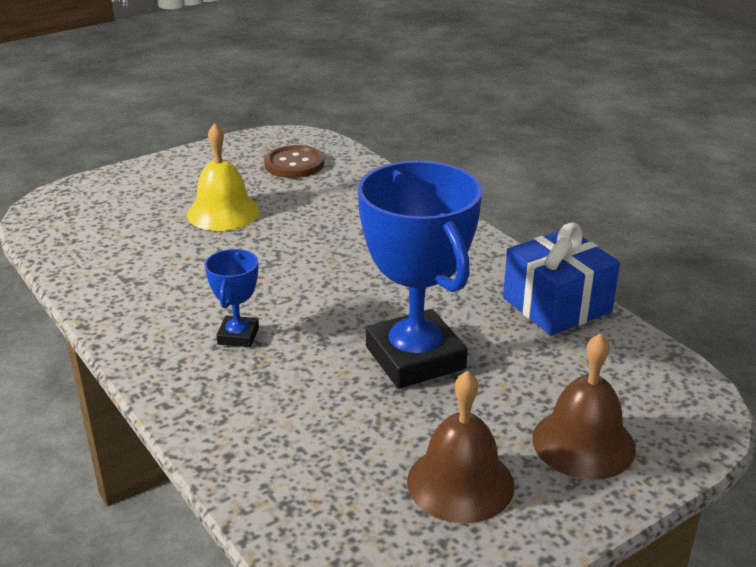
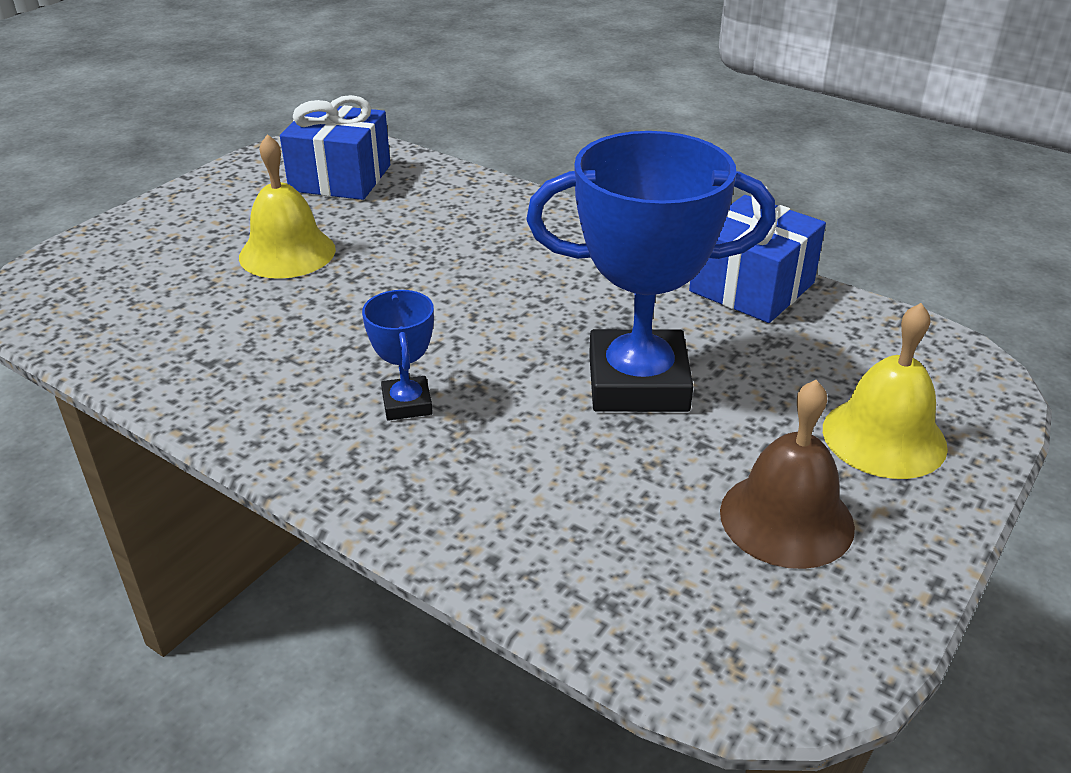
camera: 20 degrees left, 5 degrees up
brown button [264,145,324,178] -> blue gift [280,95,390,200]
blue trophy [358,161,482,389] -> blue trophy turned 45 degrees counterclockwise [527,131,776,412]
brown bell [533,333,636,480] -> yellow bell [823,303,948,479]

